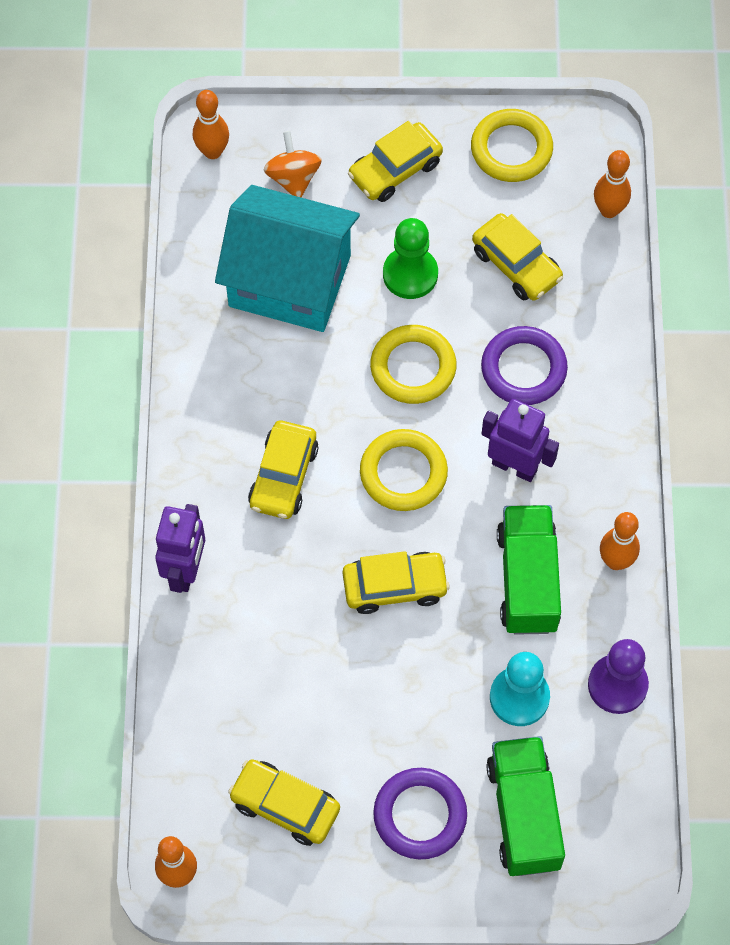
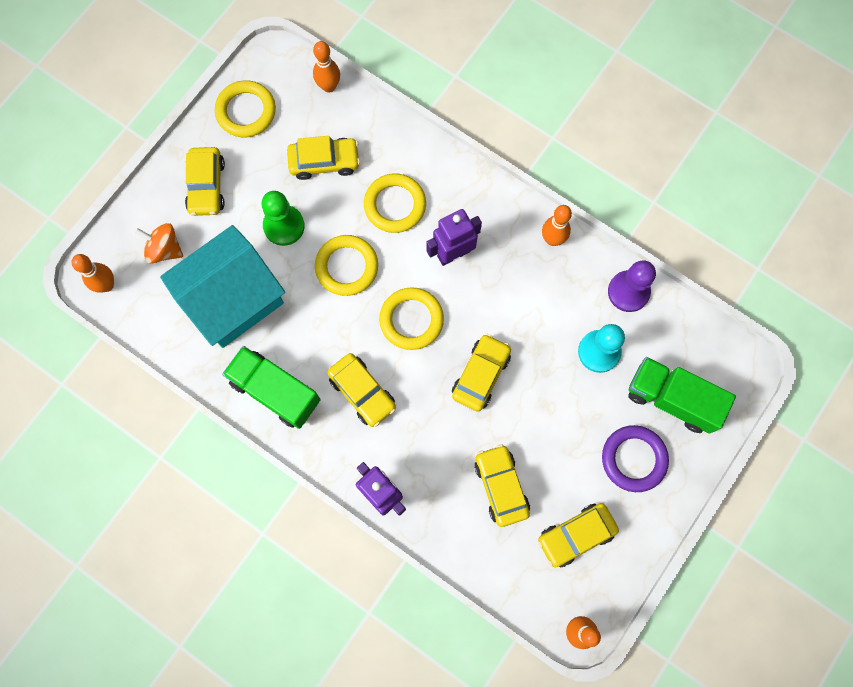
camera: 55 degrees left, 10 degrees up
purple ring [481,326,568,405] -> yellow ring [364,173,426,233]
green truck [497,505,561,635] -> green truck moved to [222,346,321,429]
none -> yellow car [474,444,530,527]

